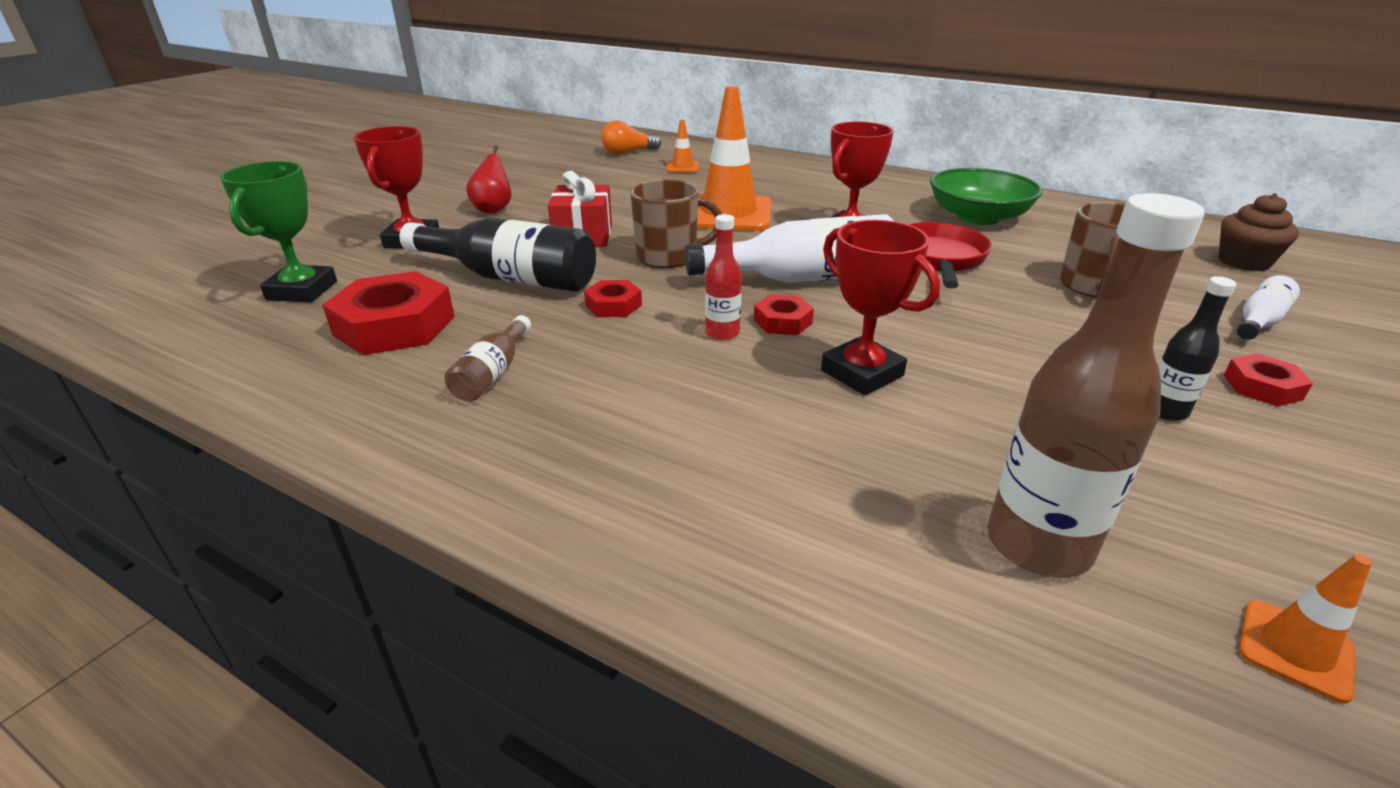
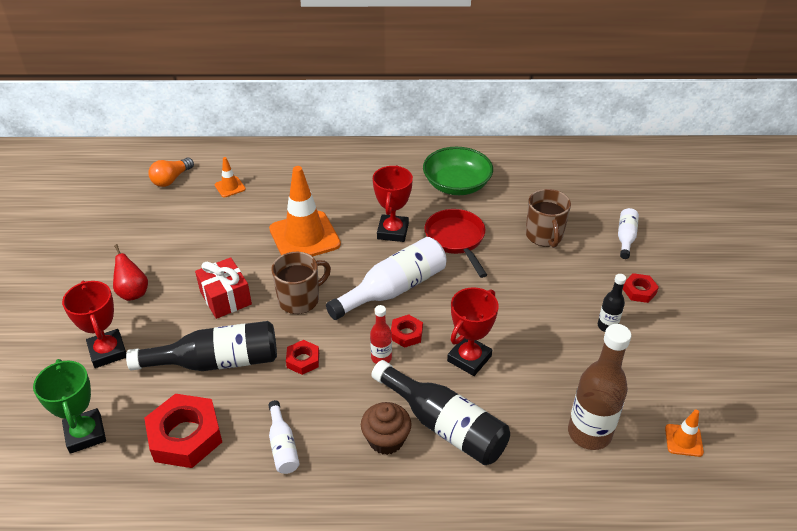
camera: 30 degrees left, 10 degrees up
brown bottle [444,315,531,402] -> white bottle [268,400,300,474]
red trophy [821,220,940,395] -> red trophy turned 75 degrees counterclockwise [447,287,498,376]
brown cupcake [1219,193,1299,271] -> brown cupcake moved to [361,402,411,455]
none -> black bottle [371,360,510,465]

